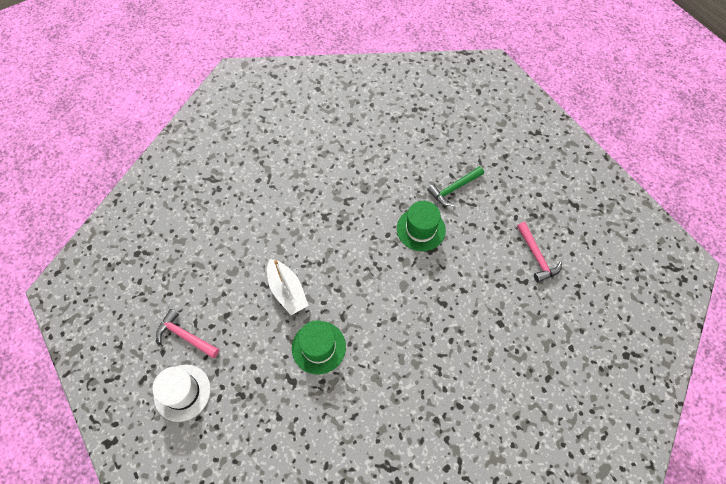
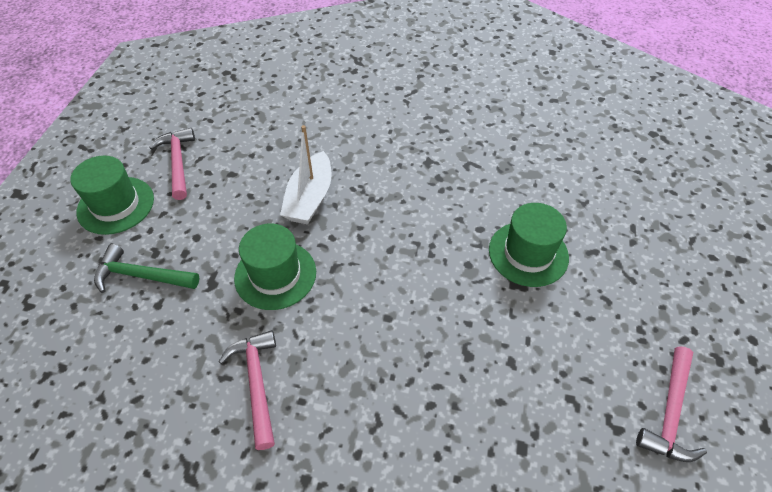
camera: 45 degrees right, 10 degrees down
white hat [152,365,211,422] -> green hat [70,156,154,235]
green hammer [427,166,484,206] -> green hammer moved to [94,244,199,293]
none -> pink hammer [218,330,276,450]

